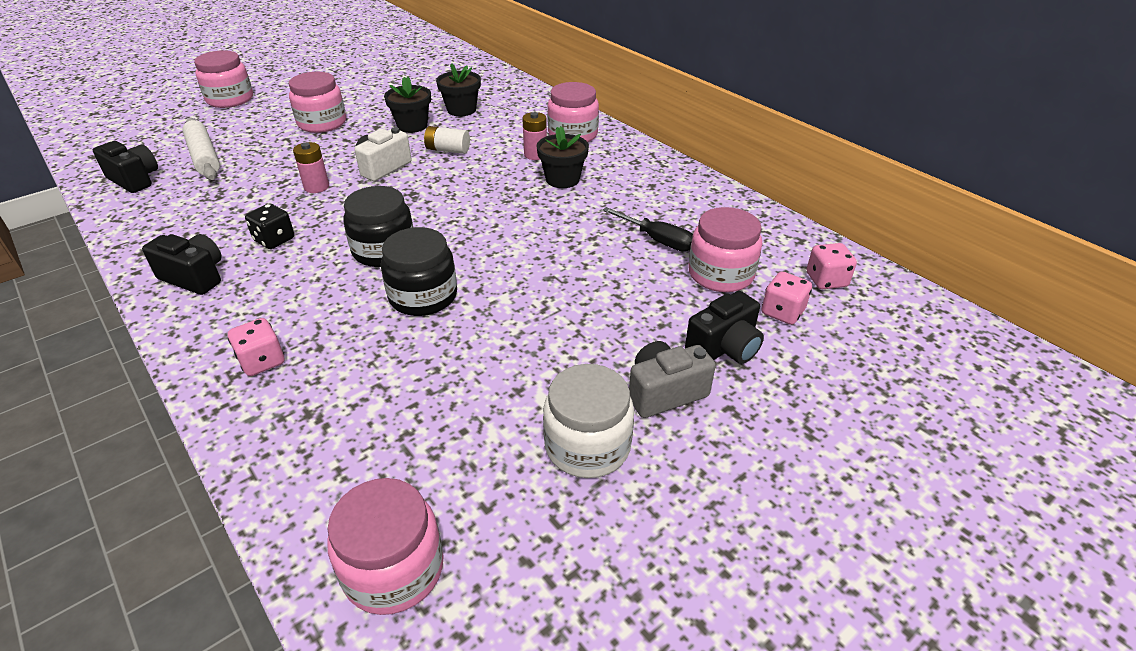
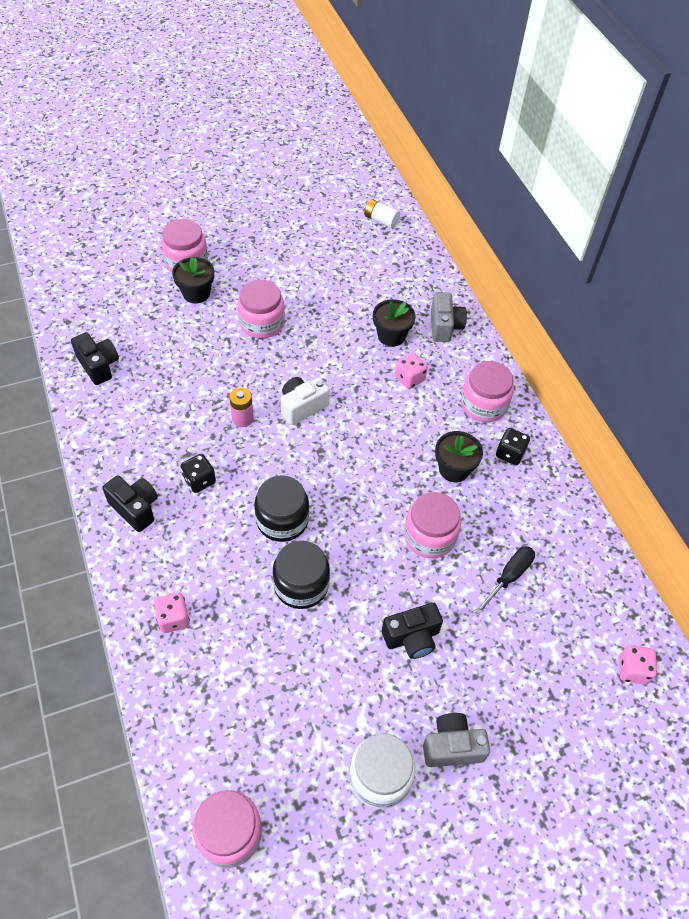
camera: 15 degrees right, 15 degrees up
white rolling pin [182,118,220,180] -> none
black flower pot [384,77,431,133] -> black flower pot moved to [172,257,214,303]
white battery [424,126,470,154] -> white battery moved to [364,199,400,228]
pink battery [522,112,547,160] -> none
black screwdriver [602,207,693,252] -> black screwdriver turned 105 degrees counterclockwise [474,546,535,615]
black camera [685,291,764,364] -> black camera moved to [382,603,443,659]
pink jar [688,207,762,292] -> pink jar moved to [404,492,461,558]
pink dice [762,272,812,325] -> pink dice moved to [395,353,428,389]
none -> grey camera [431,292,467,342]
none -> black dice [496,428,530,465]

